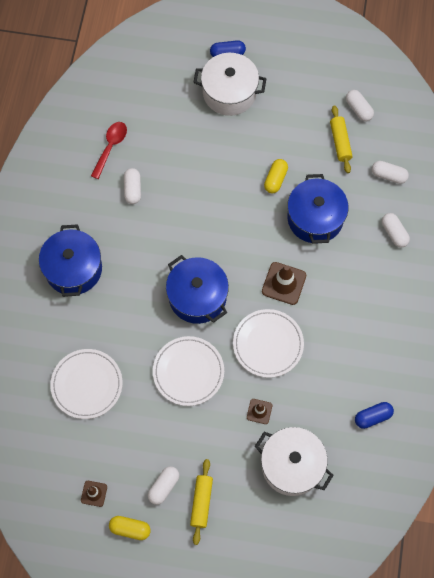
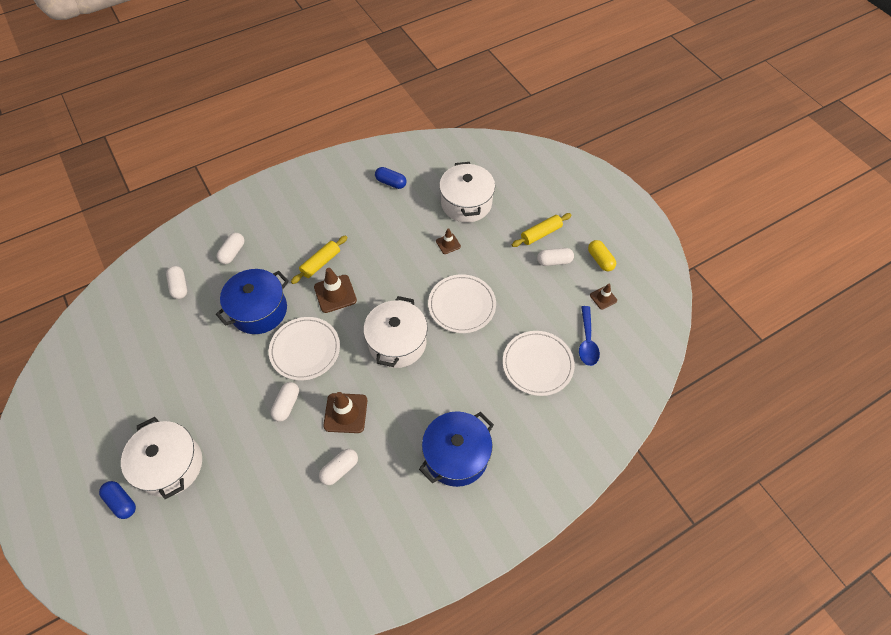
camera: 130 degrees left, 10 degrees down
red spoon [91,122,127,179] -> none
blue pot [166,255,229,324] -> white pot [363,296,428,368]
white plate [233,309,304,378] -> white plate moved to [269,317,340,380]
yellow capsule [264,159,288,193] -> none
yellow rolling pin [330,105,353,173] -> yellow rolling pin moved to [291,235,348,284]
white capsule [346,90,374,121] -> white capsule moved to [271,382,299,421]
none -> brown traffic cone [323,392,367,433]
none -> blue spoon [579,306,600,366]

